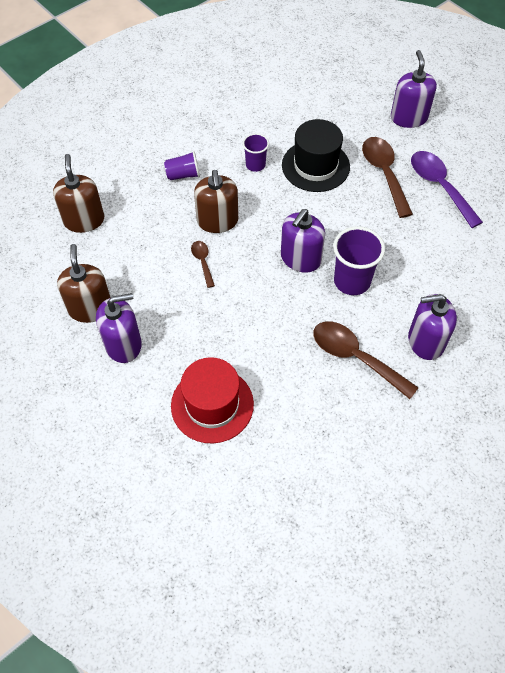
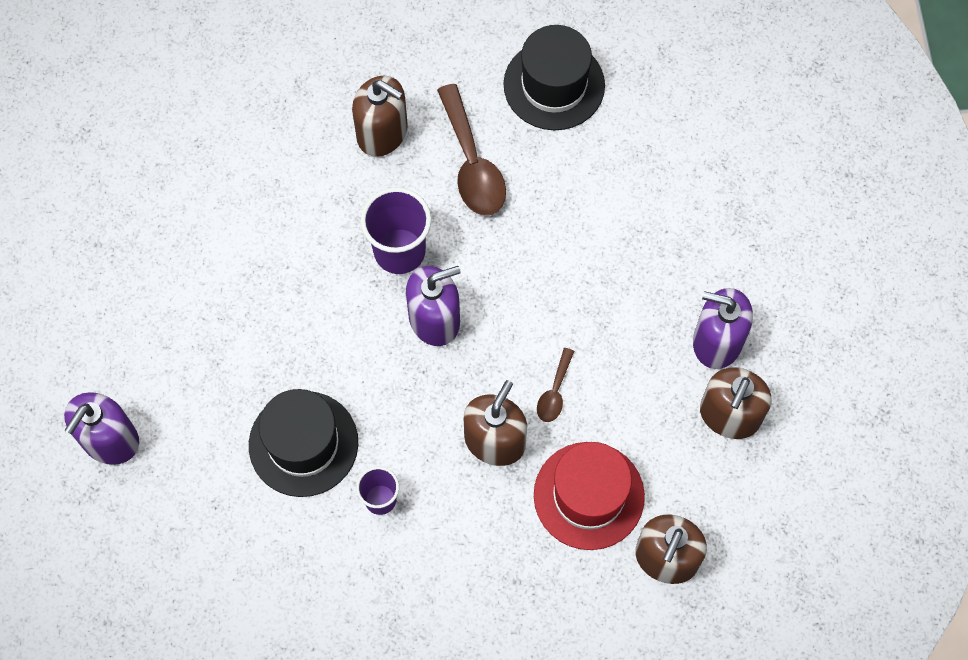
camera: 145 degrees left, 10 degrees up
purple cup [164,151,200,180] -> none
red hat [171,357,254,444] -> red hat moved to [534,442,645,550]
brown spoon [362,137,413,218] -> none
purple soap dispenser [408,294,457,360] -> brown soap dispenser [352,76,408,157]
purple spoon [411,151,483,228] -> none
none -> black hat [503,25,605,130]

